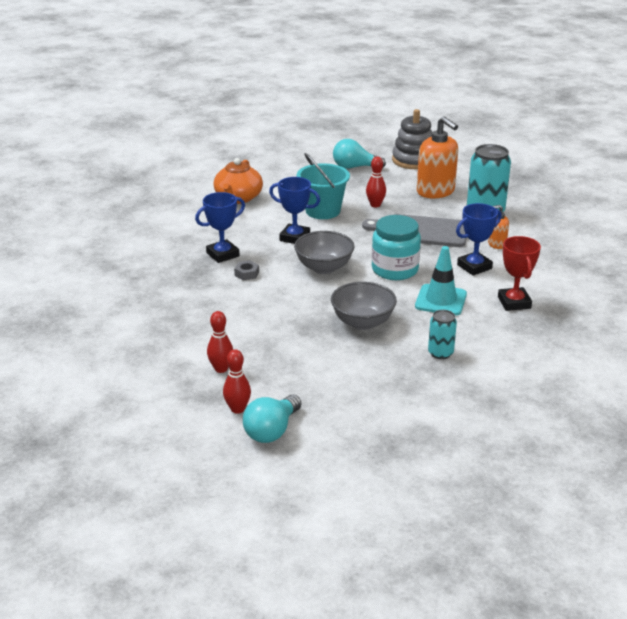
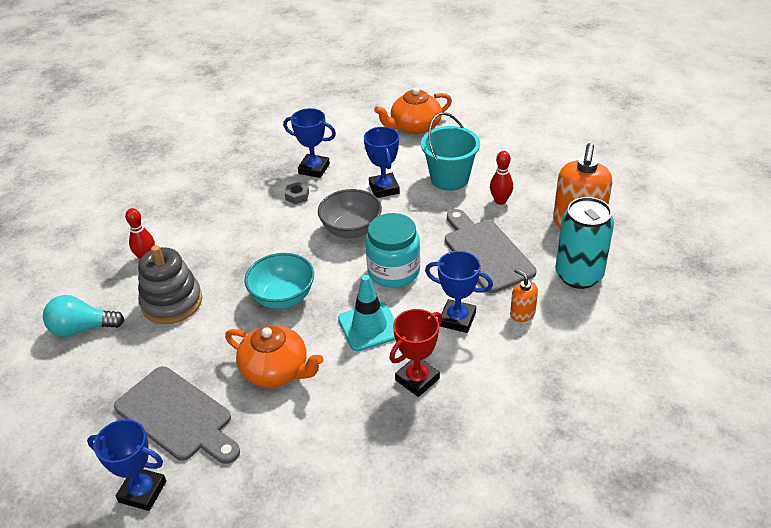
camera: 55 degrees right, 10 degrees up
red bowling pin [223,349,251,414] -> none
grey bowl [331,282,397,330] -> turquoise bowl [244,253,314,309]
turquoise light bulb [333,139,386,169] -> none
grey stacking toy [392,109,432,169] -> grey stacking toy moved to [138,245,202,324]
turquoise can [428,310,457,359] -> orange teapot [225,325,324,388]
none -> blue trophy [87,419,166,511]
none -> grey cutting board [114,366,240,464]

